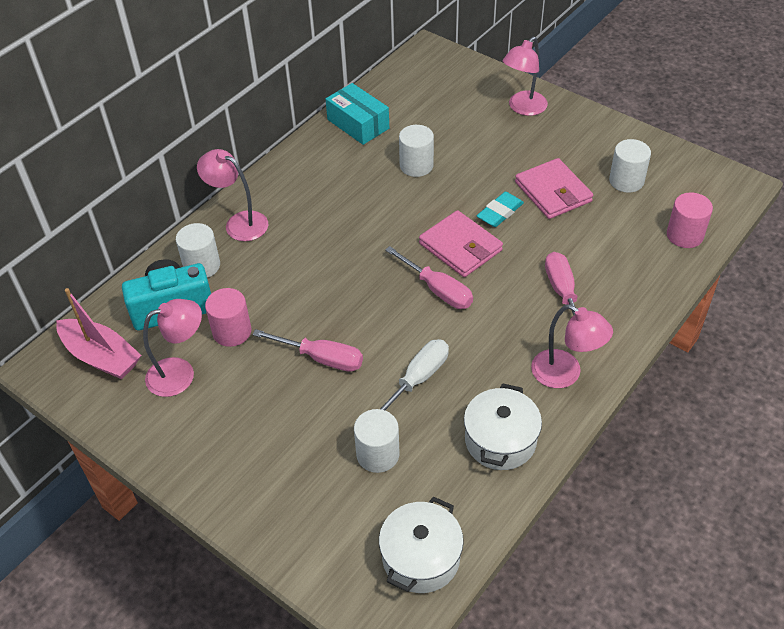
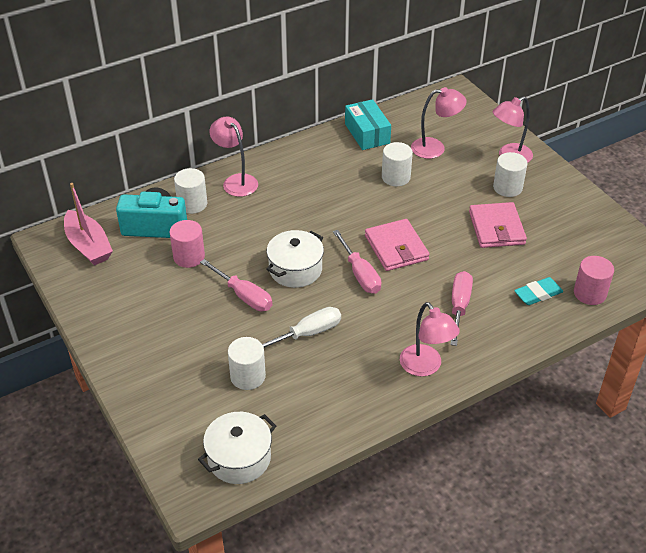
camera: 20 degrees right, 5 degrees down
pink lamp [143,299,202,397] -> pink lamp moved to [411,87,467,159]
white pot [464,383,542,470] -> white pot moved to [266,230,324,288]
turquoise eraser [477,192,524,227] -> turquoise eraser moved to [514,277,563,305]
white cylinder [609,139,651,193] -> white cylinder moved to [493,152,527,197]

